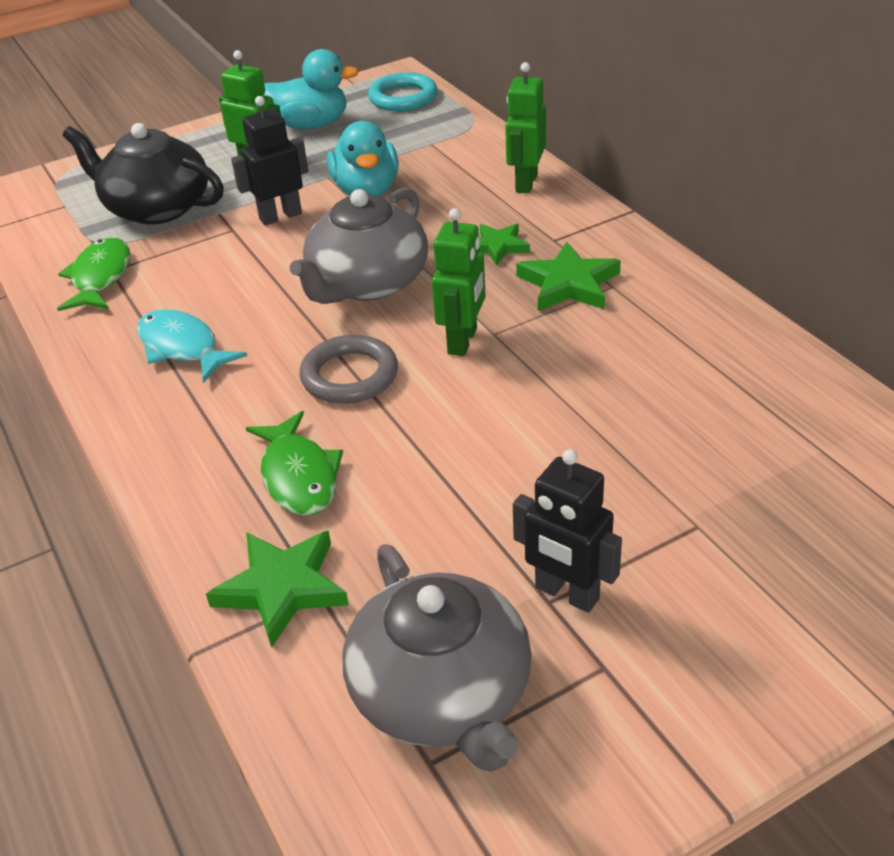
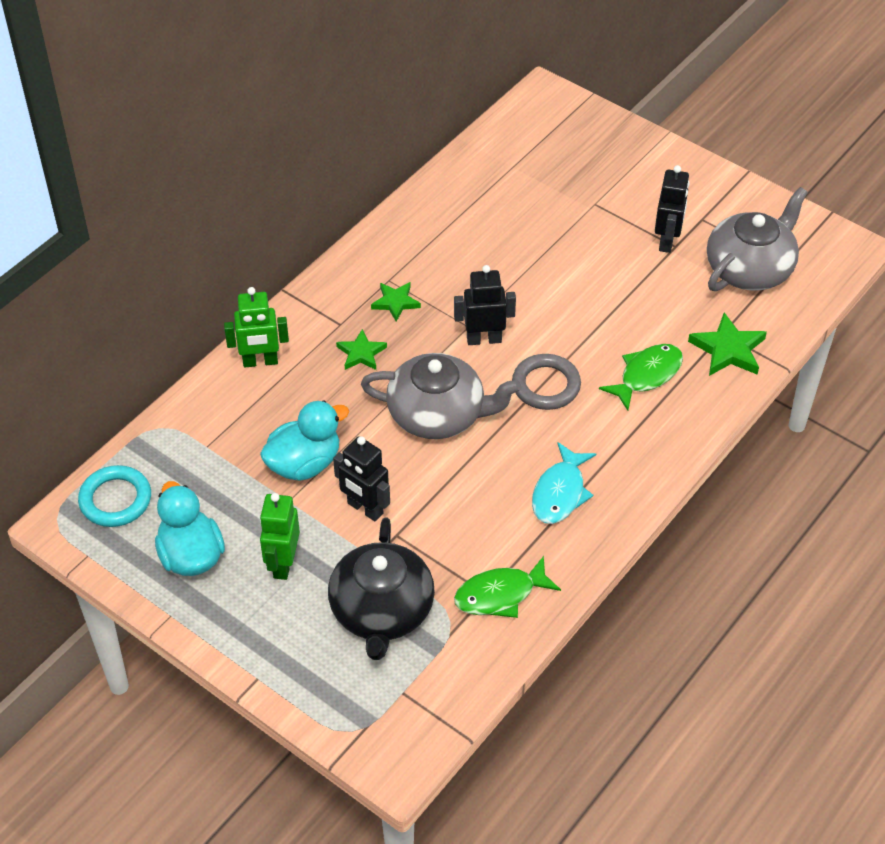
camera: 115 degrees left, 10 degrees up
green robot [432,208,486,356] -> black robot [454,265,516,345]
green star [516,242,621,311] -> green star [371,282,421,322], size x0.65

